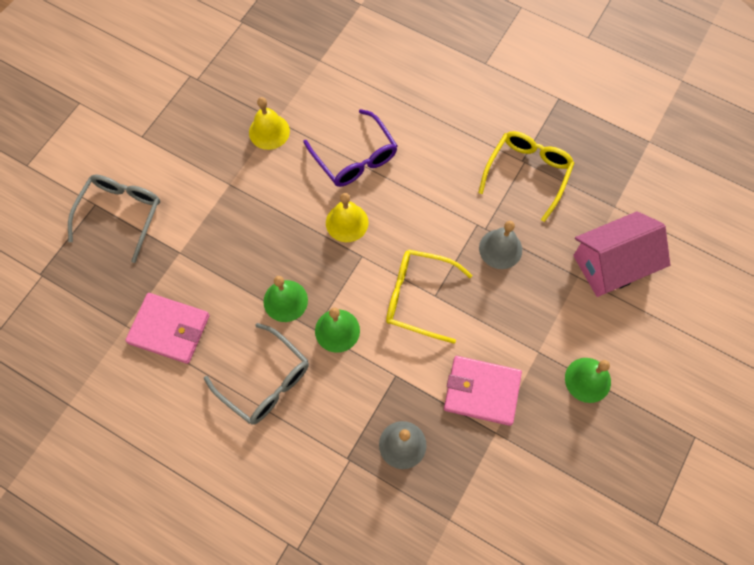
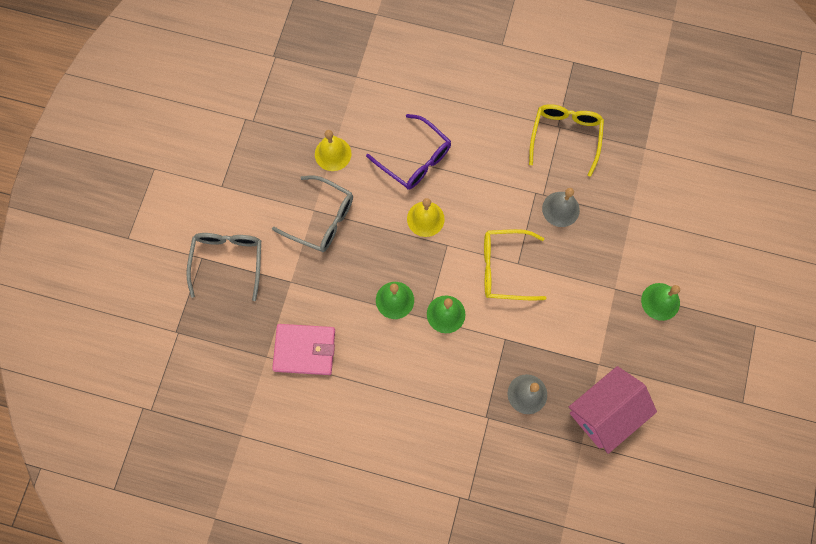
camera: 15 degrees left, 5 degrees up
grey glasses [204,323,309,425] -> grey glasses moved to [272,176,353,252]
pink wallet [444,356,522,426] -> none
pink house [573,211,670,297] -> pink house moved to [569,366,657,454]

